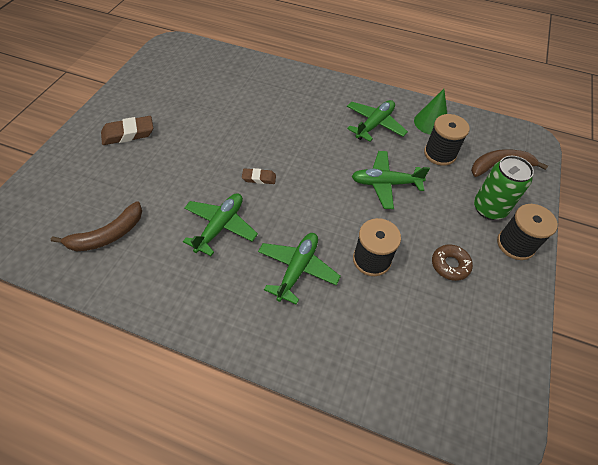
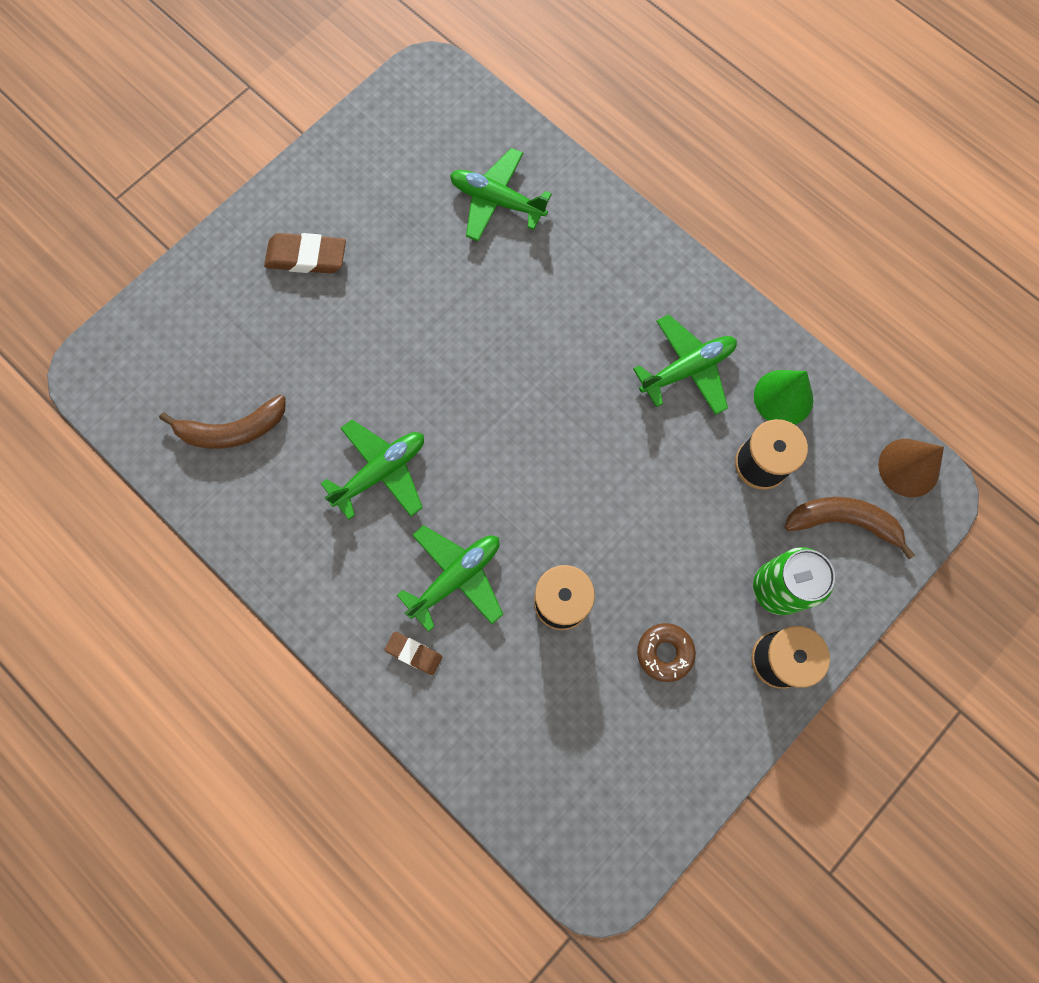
camera: 25 degrees right, 20 degrees up
brown eraser [242,168,276,184] -> brown eraser moved to [384,632,442,675]
green plane [352,151,430,209] -> green plane moved to [450,148,552,242]
none -> brown cone [878,439,944,497]

